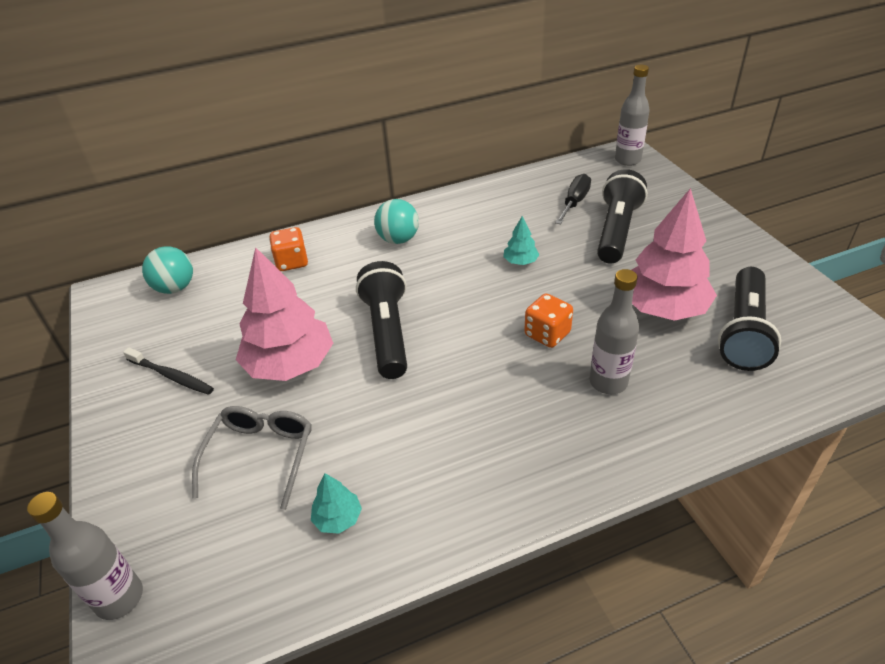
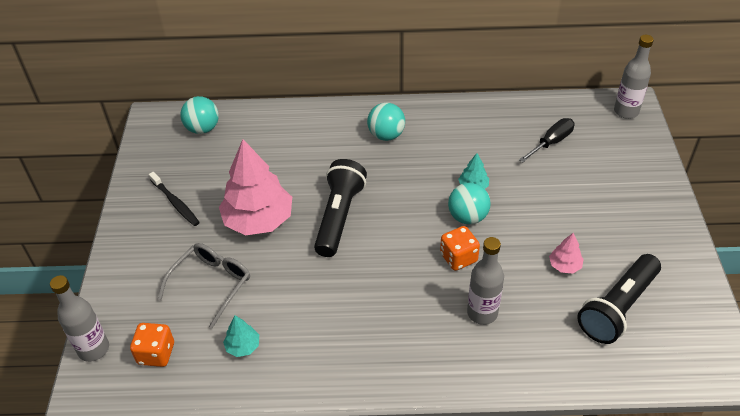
camera: 20 degrees right, 5 degrees up
orange dice [269,227,308,271] -> orange dice moved to [130,323,174,367]
black flashlight [597,169,647,264] -> none
pink tree [632,188,717,321] -> pink tree [549,233,584,273], size x0.44
none -> turquoise ball [448,183,491,225]

